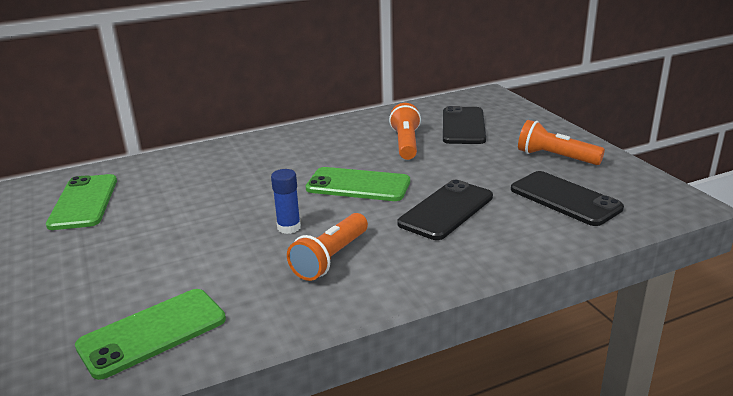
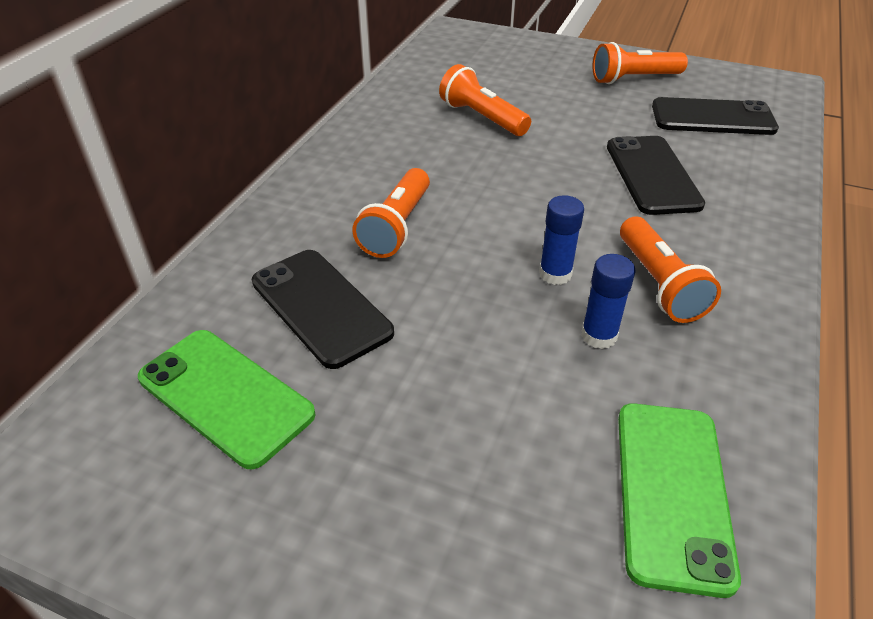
camera: 45 degrees left, 15 degrees up
green phone [306,167,410,201] -> none
black phone [443,106,486,144] -> black phone moved to [252,250,394,369]
none -> orange flashlight [352,168,430,258]
none -> blue glue stick [581,254,636,349]

